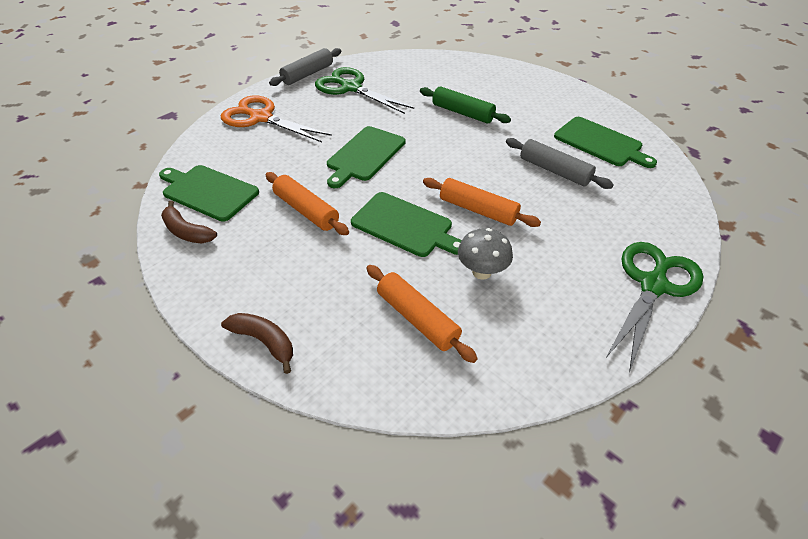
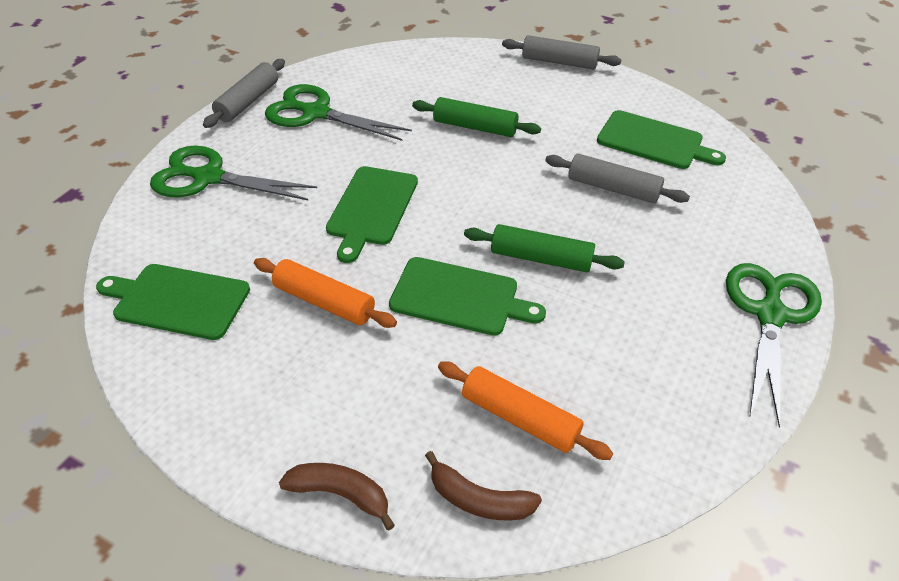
camera: 15 degrees left, 0 degrees up
brown banana [161,200,217,244] -> brown banana moved to [425,451,542,520]
orange scissors [221,95,332,142] -> green scissors [150,146,317,201]
orange rolling pin [423,178,541,227] -> green rolling pin [464,224,625,272]
grey mushroom [458,228,513,280] -> none
none -> grey rolling pin [502,35,621,70]

